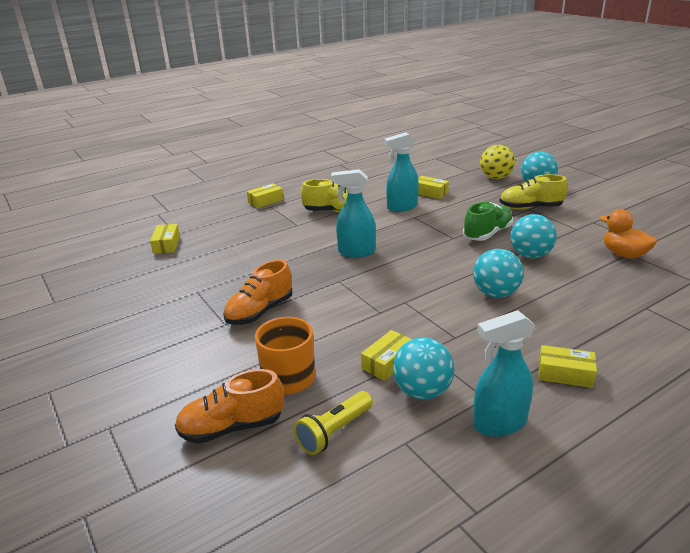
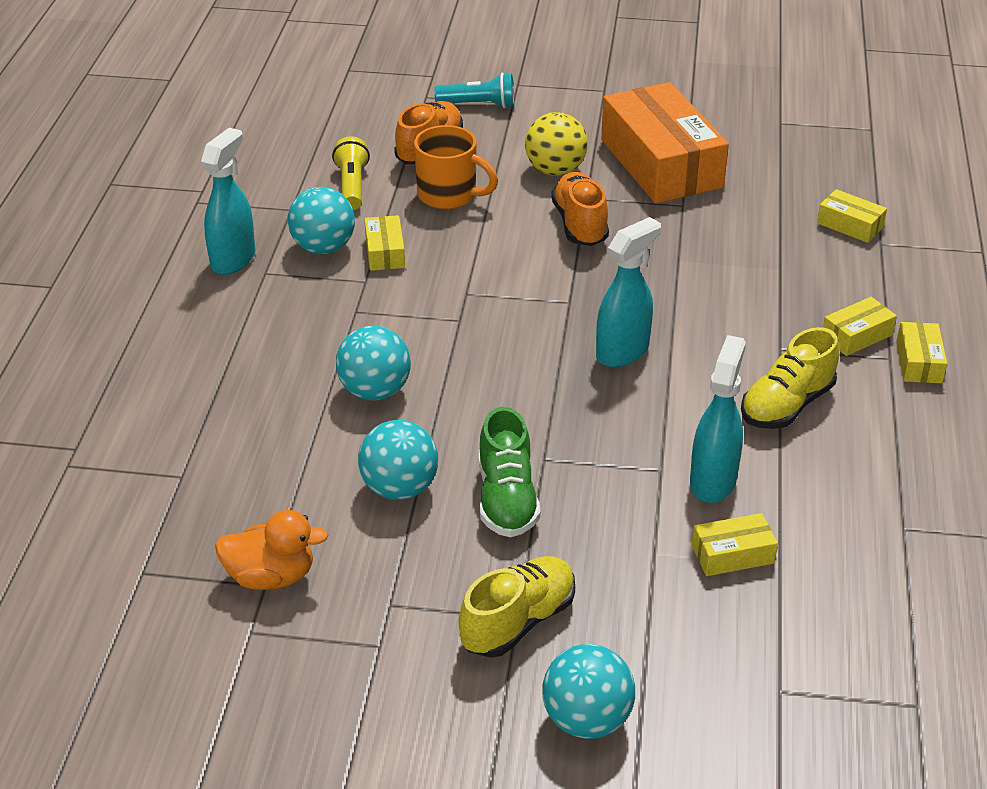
camera: 130 degrees right, 10 degrees up
yellow ball [480,145,515,179] -> yellow ball moved to [525,112,588,176]
yellow box [538,345,597,388] -> yellow box moved to [823,297,897,356]
none -> turquoise flashlight [434,73,514,108]
none -> orange box [601,82,729,203]

